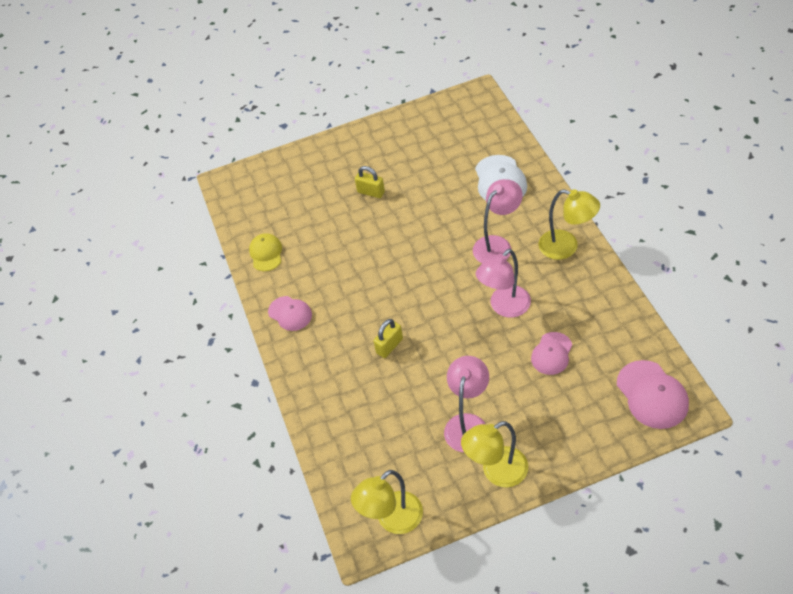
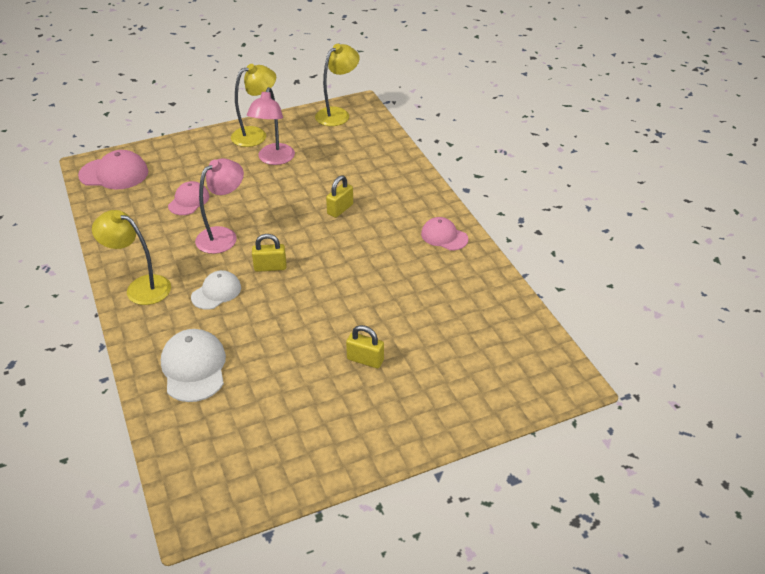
camera: 170 degrees right, 10 degrees down
yellow cap [249,233,282,271] -> none
pink lamp [473,179,523,263] -> white cap [191,270,241,310]
pink cap [617,360,689,429] -> pink cap turned 120 degrees clockwise [78,150,148,189]
none -> yellow padlock [252,234,286,272]

